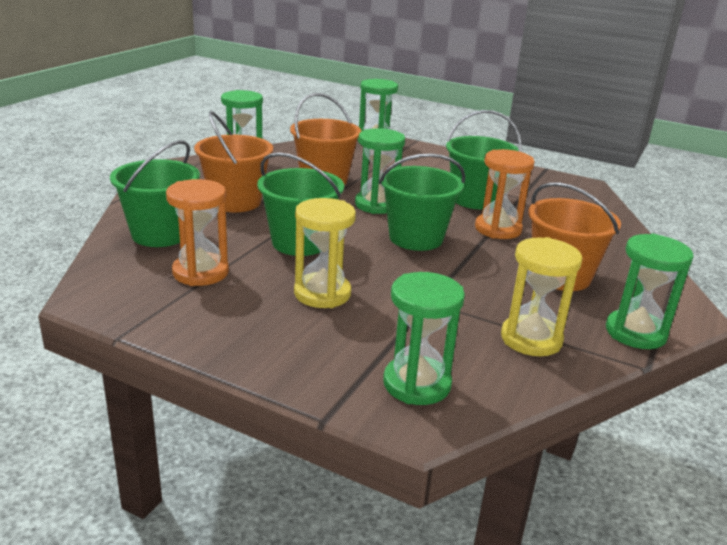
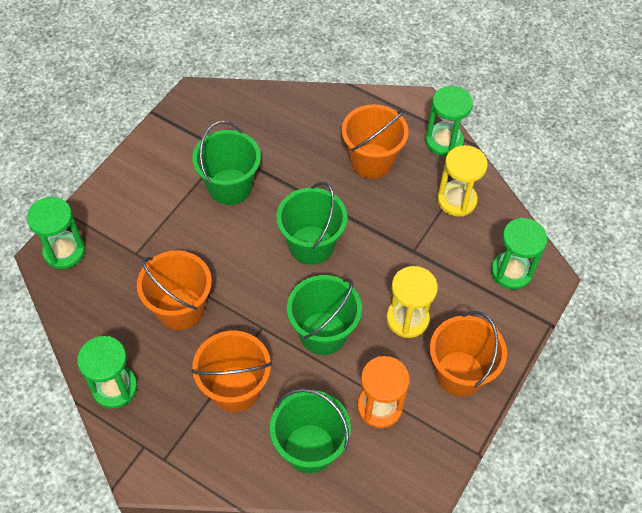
camera: 85 degrees left, 30 degrees up
green hourglass [355,128,405,214] -> none
orange hourglass [475,149,535,239] -> none
none -> orange bucket [430,311,507,397]

